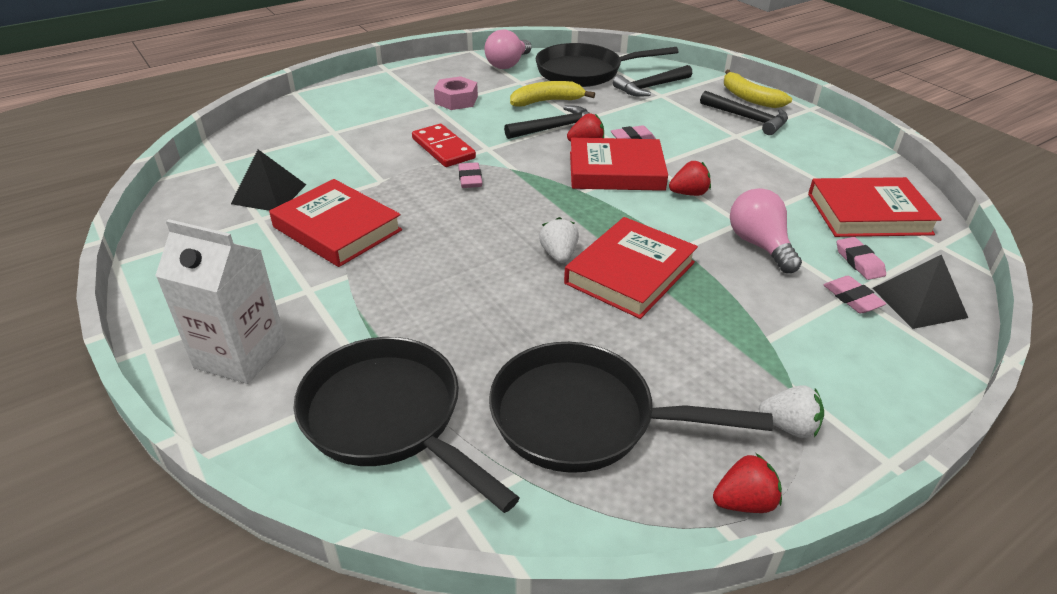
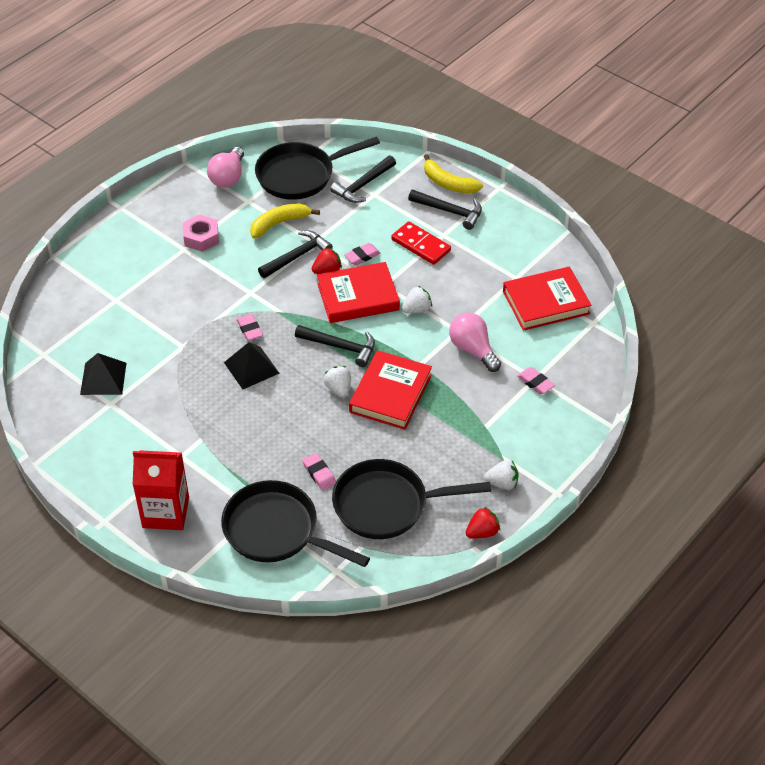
camera: 15 degrees left, 10 degrees up
white carton [155,219,286,384] -> red carton [133,450,189,530]
red book [269,179,402,267] -> none
red domino [412,124,476,167] -> red domino moved to [391,221,451,265]
red strawberry [669,161,711,196] -> white strawberry [402,286,432,313]
pink eraser [837,237,886,280] -> pink eraser moved to [302,453,336,491]
black pyramid [872,254,968,329] -> black pyramid moved to [224,342,280,389]
none -> black hammer [295,325,375,367]

